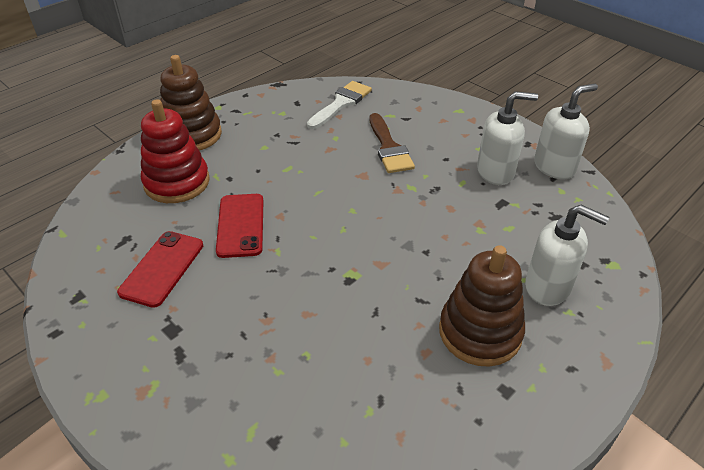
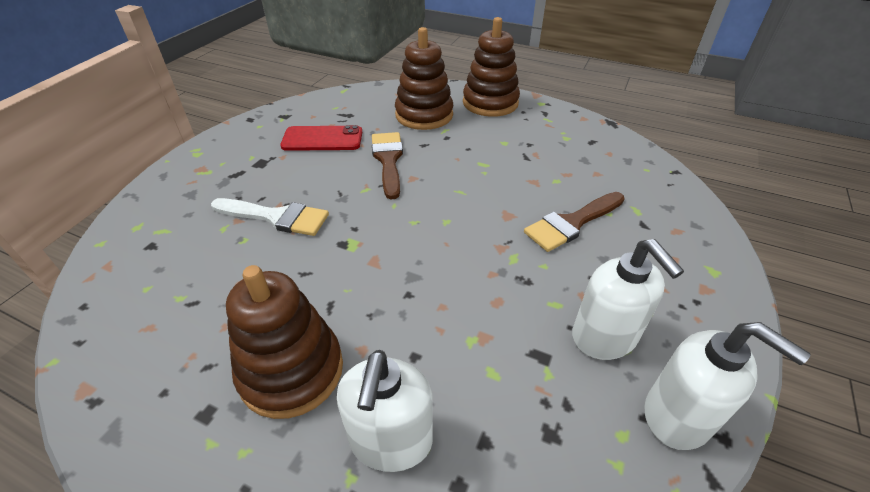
camera: 70 degrees right, 0 degrees up
red stacking toy [141,99,210,203] -> brown stacking toy [395,27,453,130]
red phone [216,194,263,258] -> brown brush [372,132,403,199]
white brush [307,81,372,129] -> white brush moved to [211,198,329,236]

